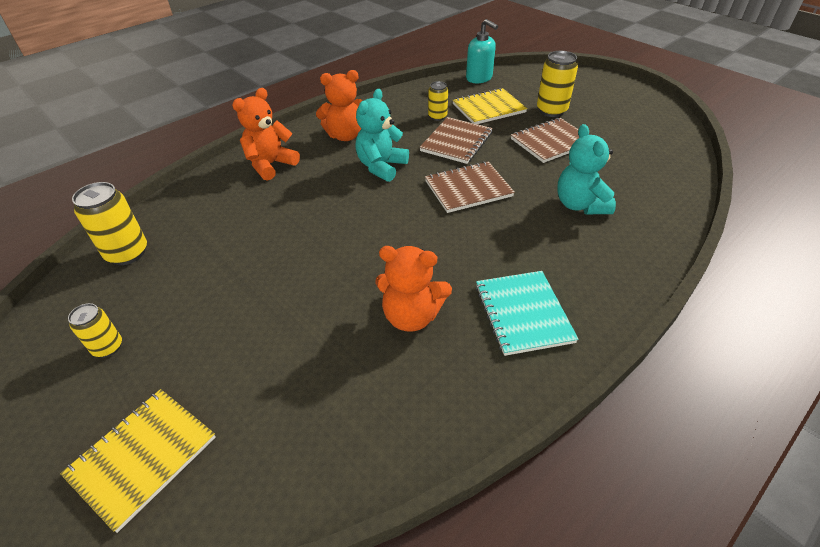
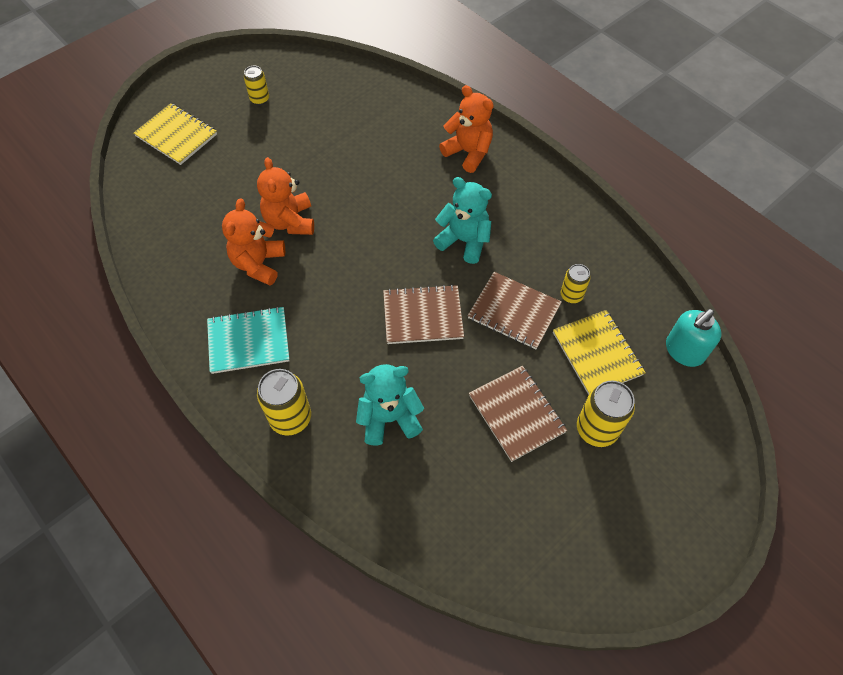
camera: 90 degrees right, 15 degrees up
yellow can [72,182,147,265] -> yellow can moved to [257,369,311,436]
orange teddy bear [316,70,362,141] -> orange teddy bear moved to [257,157,314,235]
brown notebook [425,161,515,213] -> brown notebook turned 75 degrees counterclockwise [383,284,464,344]

